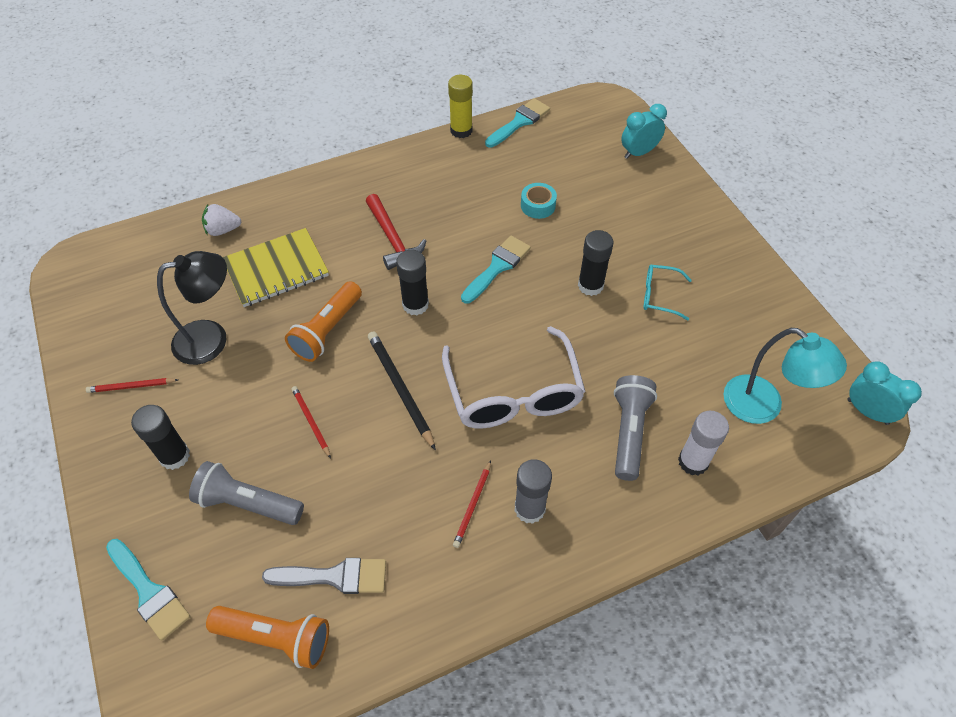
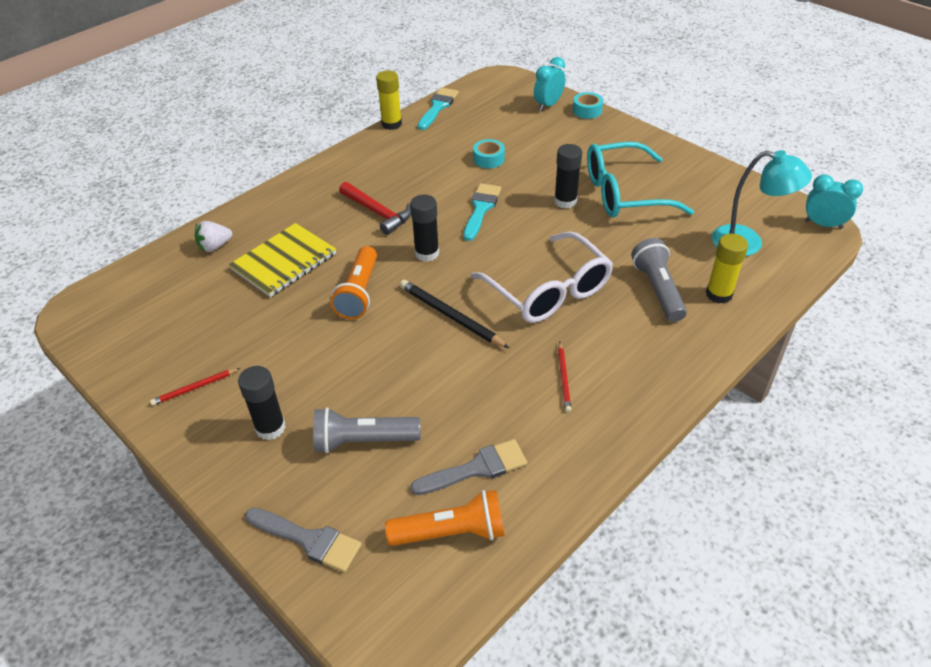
camera: 20 degrees left, 10 degrees down
turquoise brush [106,539,190,641] -> grey brush [245,508,362,573]
black lamp [157,251,227,365] -> none
red pencil [291,386,331,459] -> none
grey glue stick [515,459,552,524] -> none
turquoise glasses [644,264,692,320] -> turquoise glasses [587,142,694,218], size x2.09
white glue stick [678,411,729,475] -> yellow glue stick [706,234,748,304]
none -> turquoise tape [573,92,603,119]

